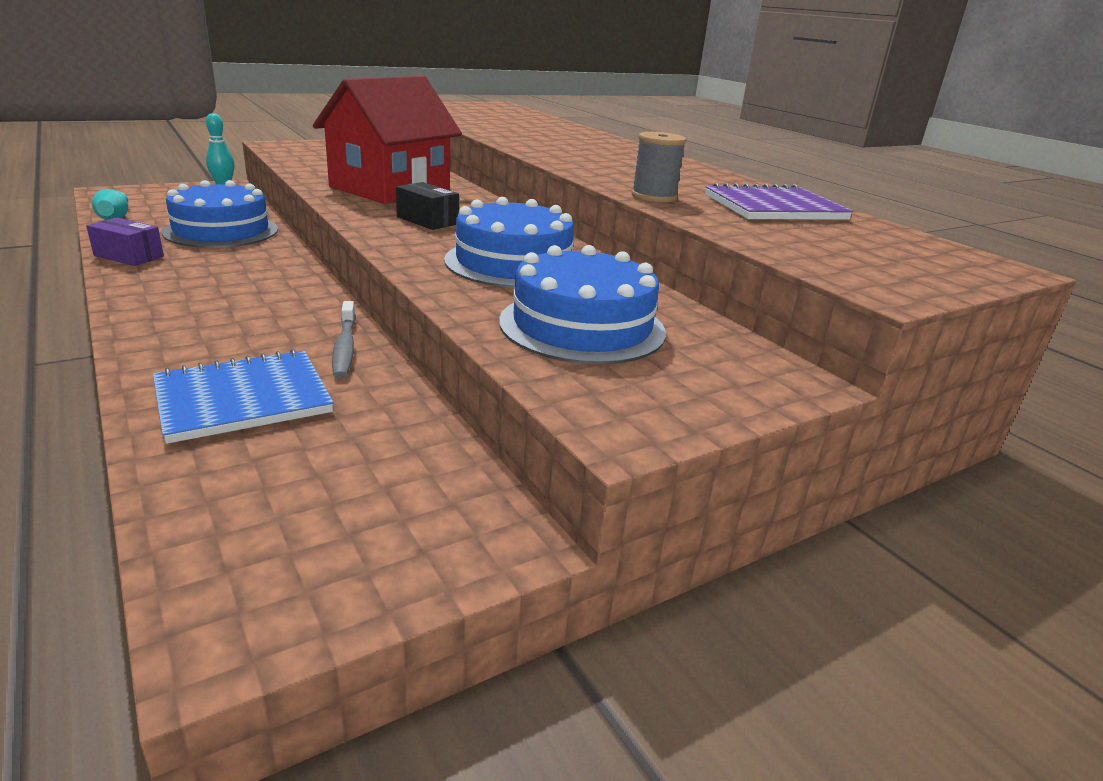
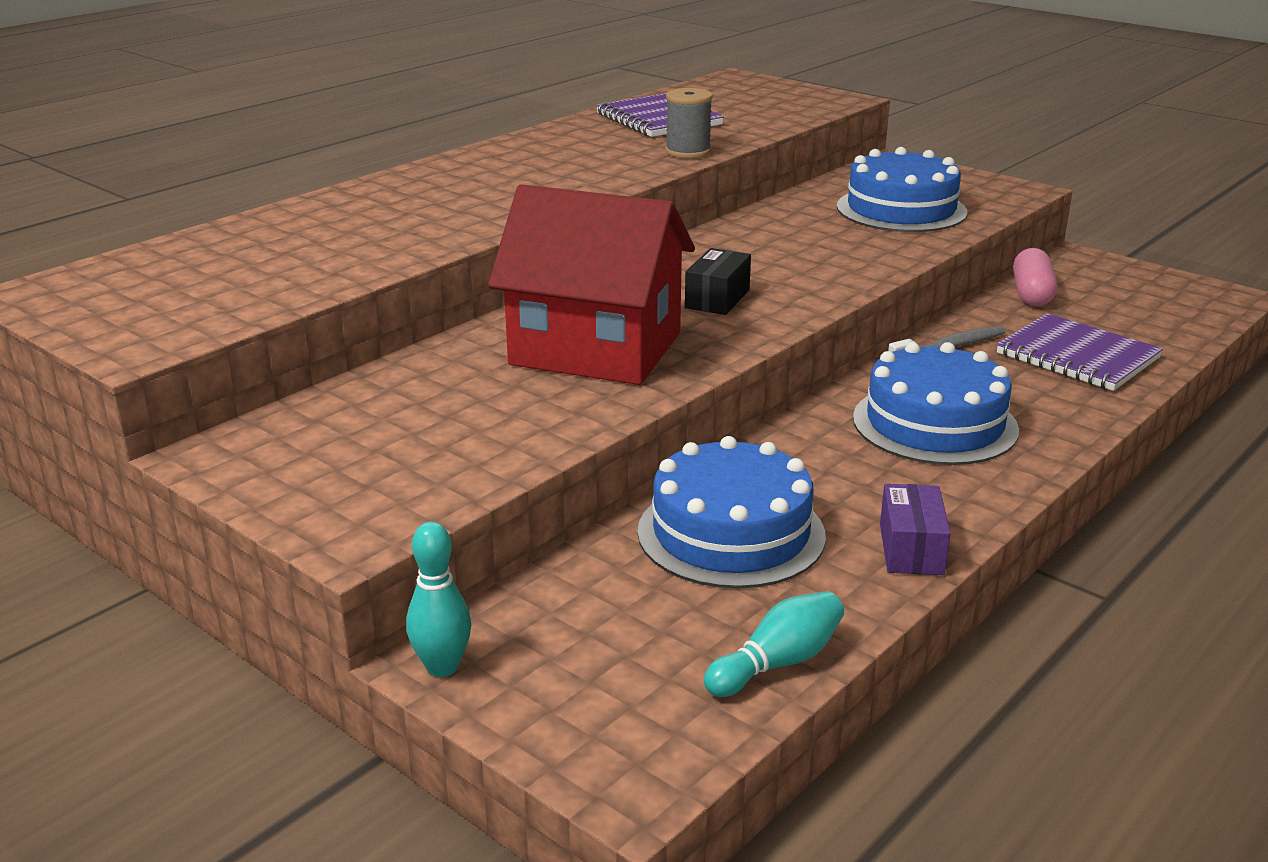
camera: 105 degrees left, 0 degrees up
blue notebook [153,349,334,444] -> purple notebook [997,313,1163,391]
blue cake [444,197,574,288] -> blue cake moved to [853,342,1019,465]
none -> pink capsule [1013,248,1057,306]

